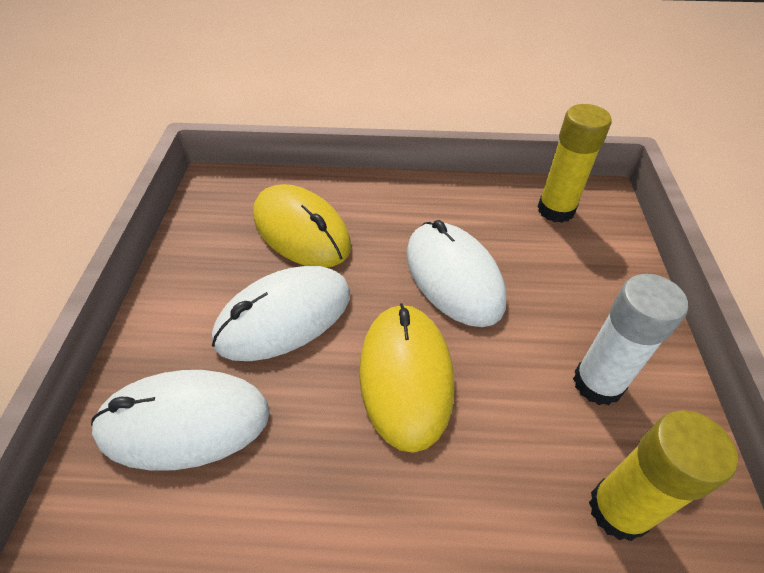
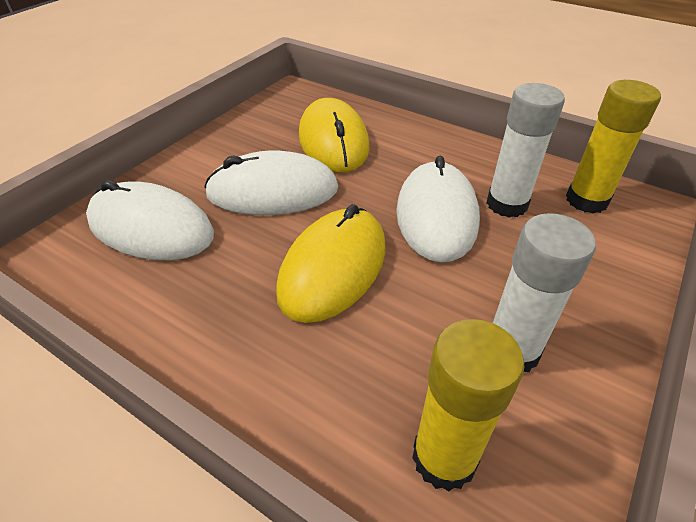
camera: 30 degrees right, 5 degrees down
none -> white glue stick [486,83,565,218]

